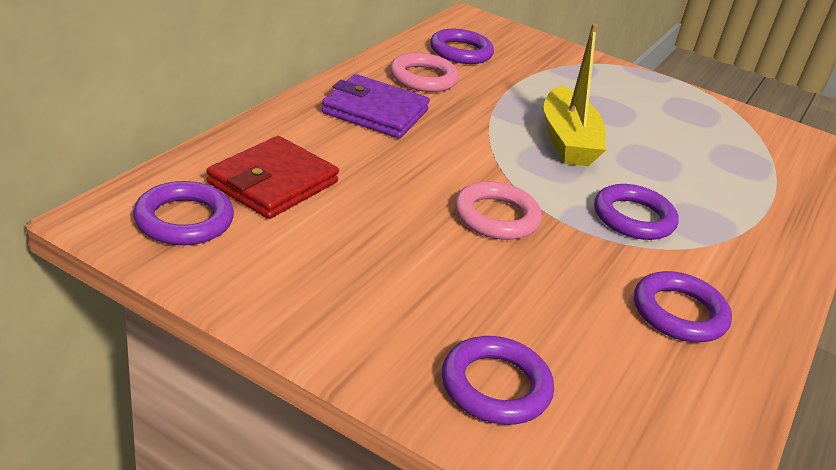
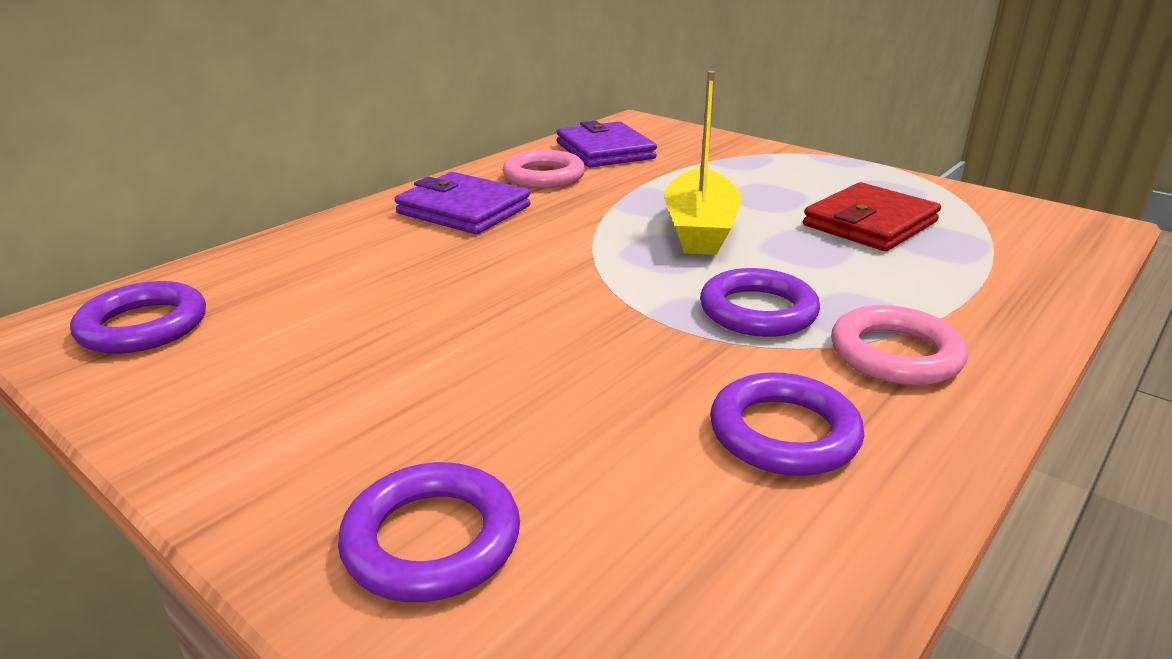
camera: 15 degrees right, 5 degrees down
red wallet [206,136,339,219] -> red wallet moved to [803,182,941,251]
purple ring [430,29,494,64] -> purple wallet [557,121,657,168]
pink ring [455,181,542,240] -> pink ring moved to [831,305,968,385]

